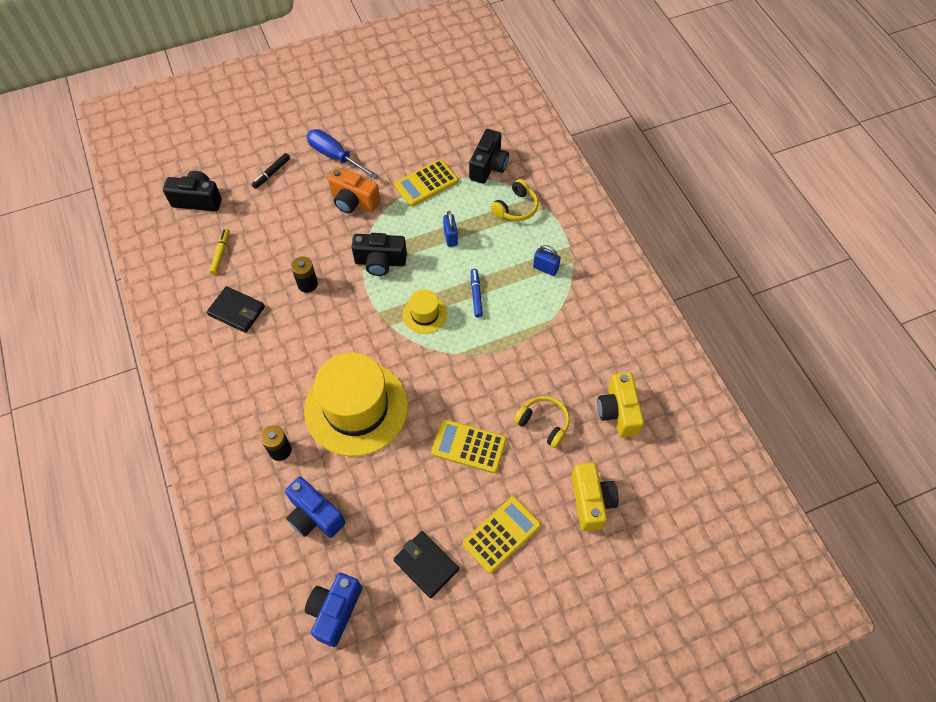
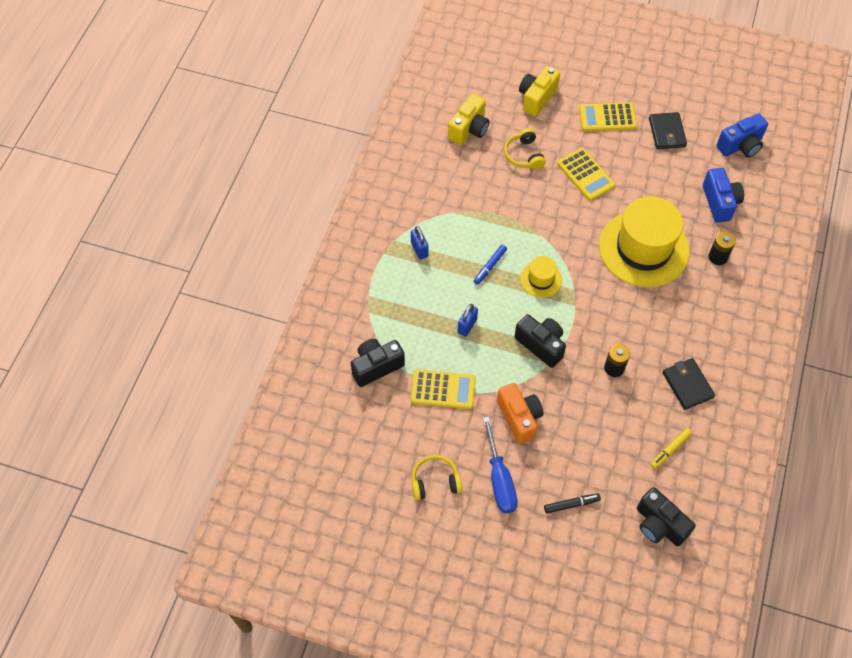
camera: 140 degrees left, 0 degrees up
yellow headphones [491,179,538,221] -> yellow headphones moved to [412,455,463,500]

